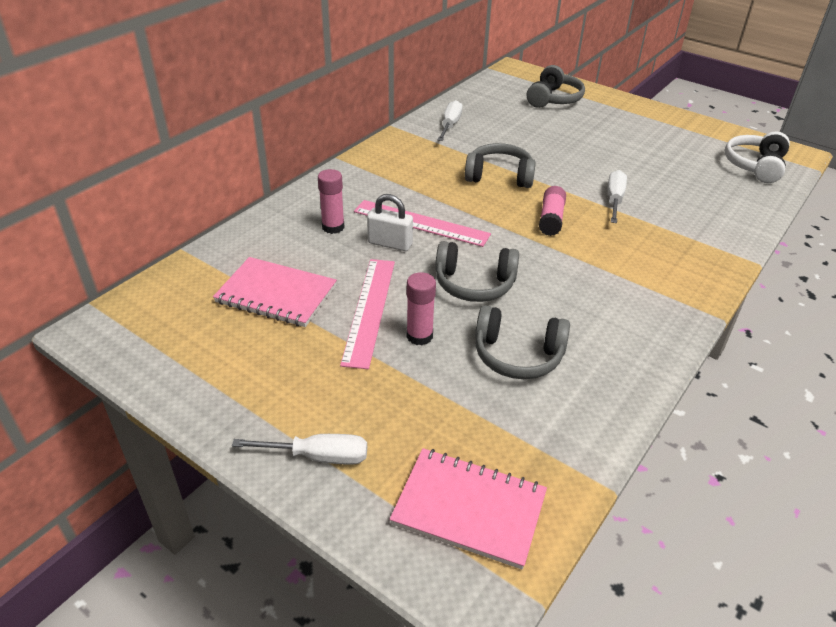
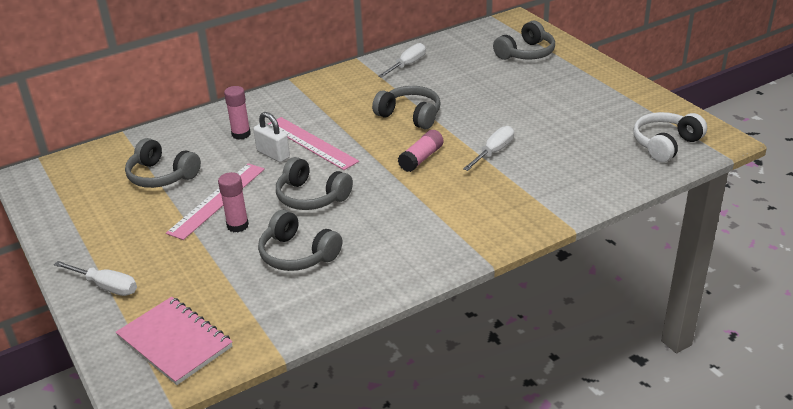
camera: 25 degrees right, 5 degrees down
pink notebook [213,257,337,327] -> grey headphones [125,138,201,188]

